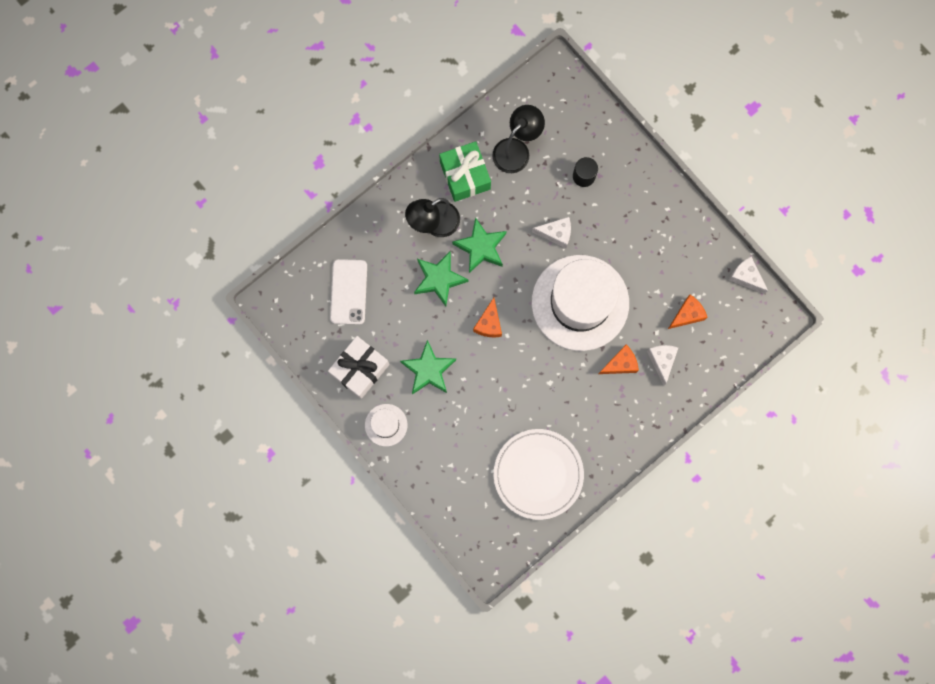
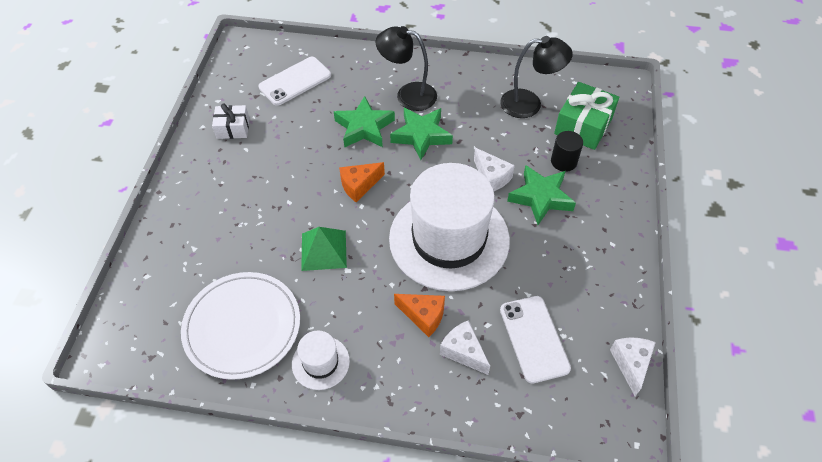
camera: 50 degrees right, 25 degrees down
white gift [328,336,390,399] -> white gift [212,103,250,139], size x0.62
white hat [365,404,408,447] -> white hat moved to [292,331,350,390]
green star [400,340,456,395] -> green star moved to [507,165,576,225]
green gift [439,141,491,202] -> green gift moved to [554,82,619,150]
white cheese [647,345,678,386] -> white cheese turned 90 degrees counterclockwise [440,320,490,375]
orange cheese [668,295,708,329] -> white phone [500,296,571,384]
none -> green pyramid [301,227,347,271]

